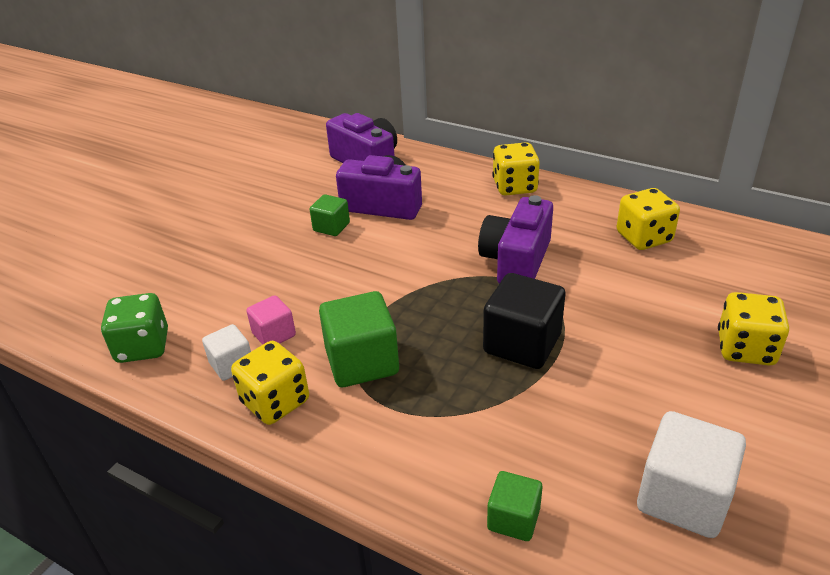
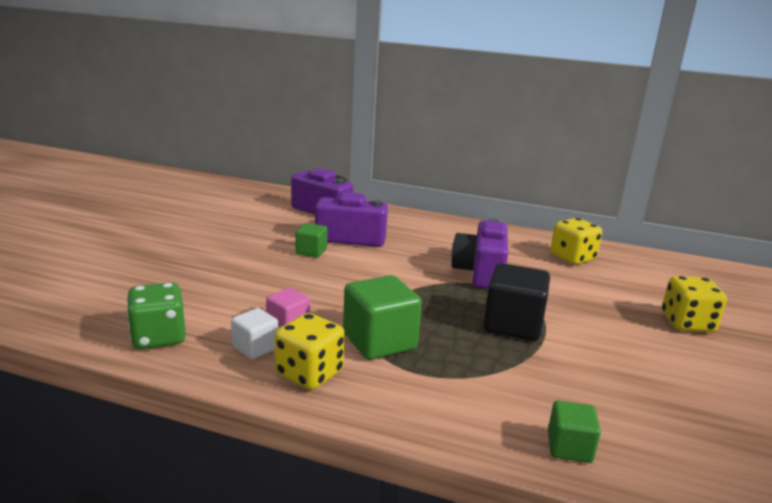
camera: 15 degrees left, 15 degrees down
yellow dice [492,142,540,196] -> none
white cube [637,411,746,538] -> none

